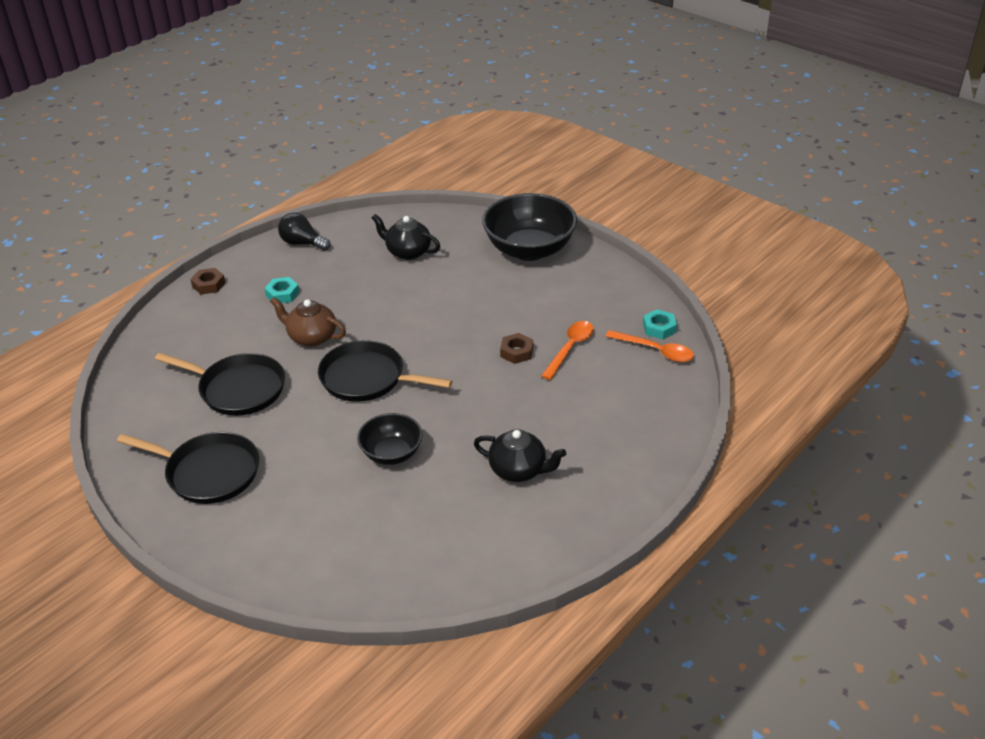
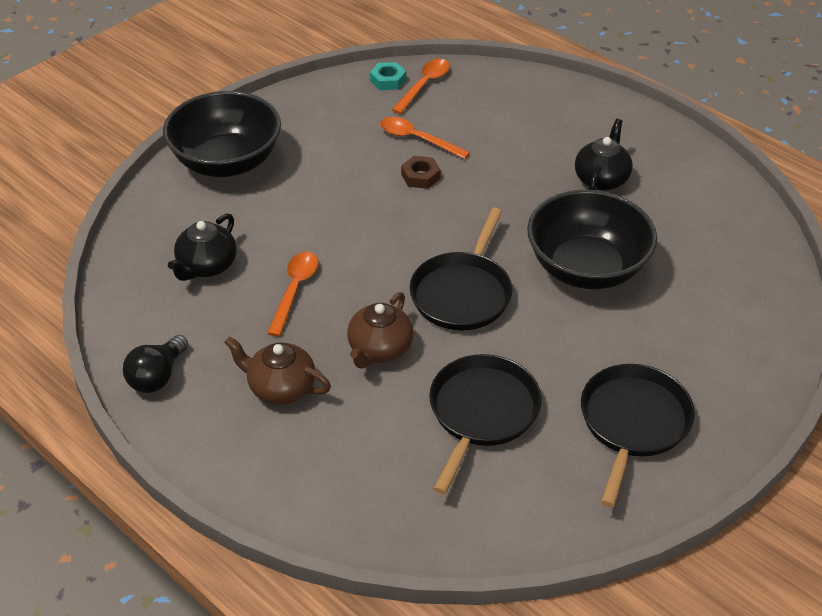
camera: 90 degrees left, 5 degrees up
brown nut [190,268,225,294] -> none
turquoise nut [264,277,299,303] -> brown teapot [224,336,331,405]
black bowl [357,413,423,465] -> black bowl [527,190,657,289], size x1.78
none -> orange spoon [267,252,318,337]

